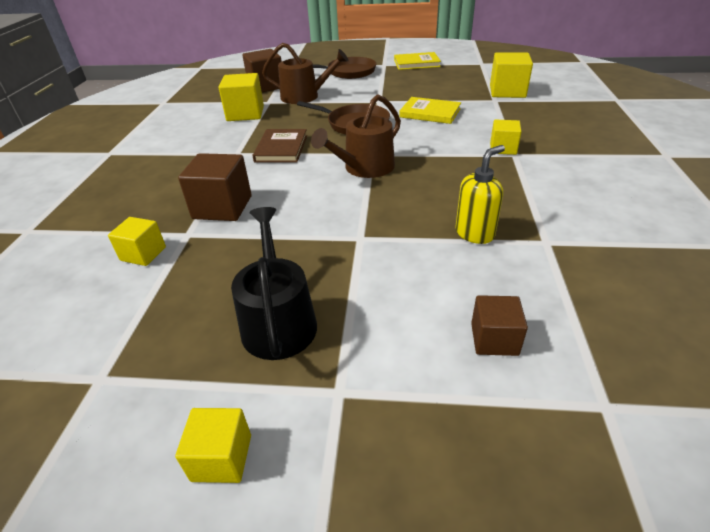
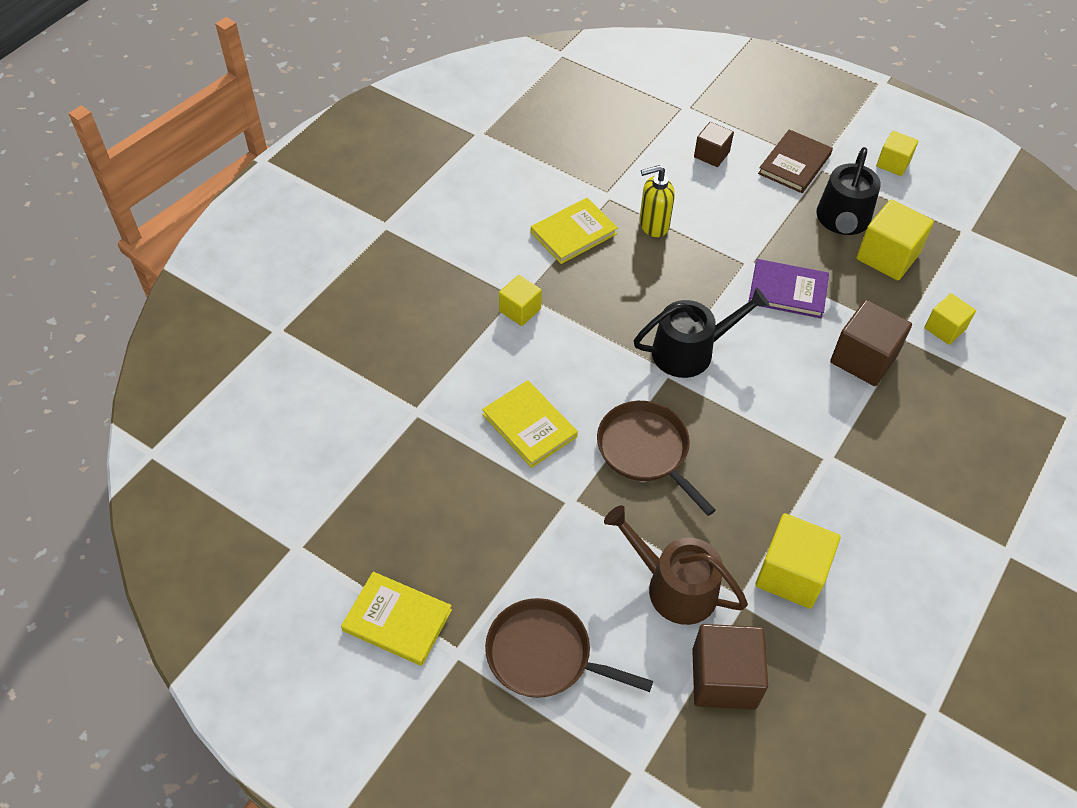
camera: 155 degrees left, 15 degrees up
brown book [252,129,307,162] -> brown book moved to [758,129,833,193]
brown watering can [311,94,401,178] -> black watering can [634,288,769,378]
yellow cube [490,52,533,98] -> yellow cube moved to [856,199,934,281]
none -> yellow book [531,198,618,264]
none -> purple book [748,259,829,318]

